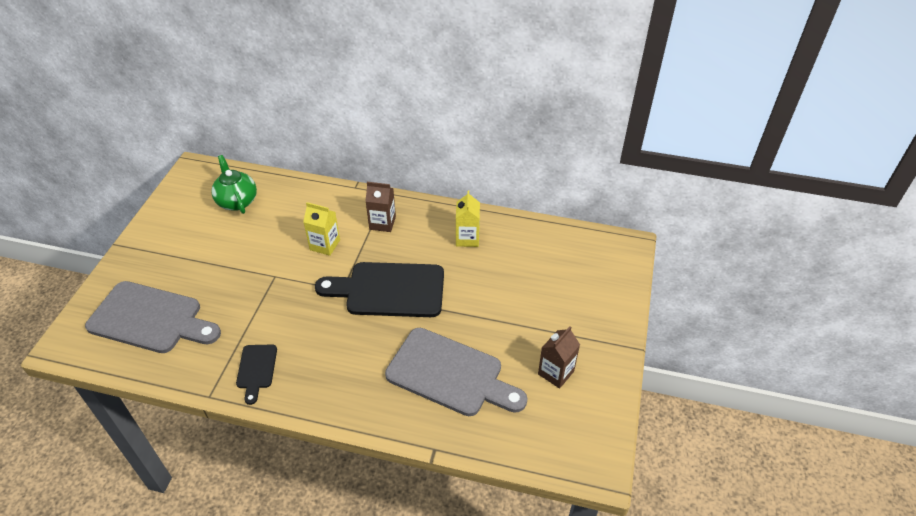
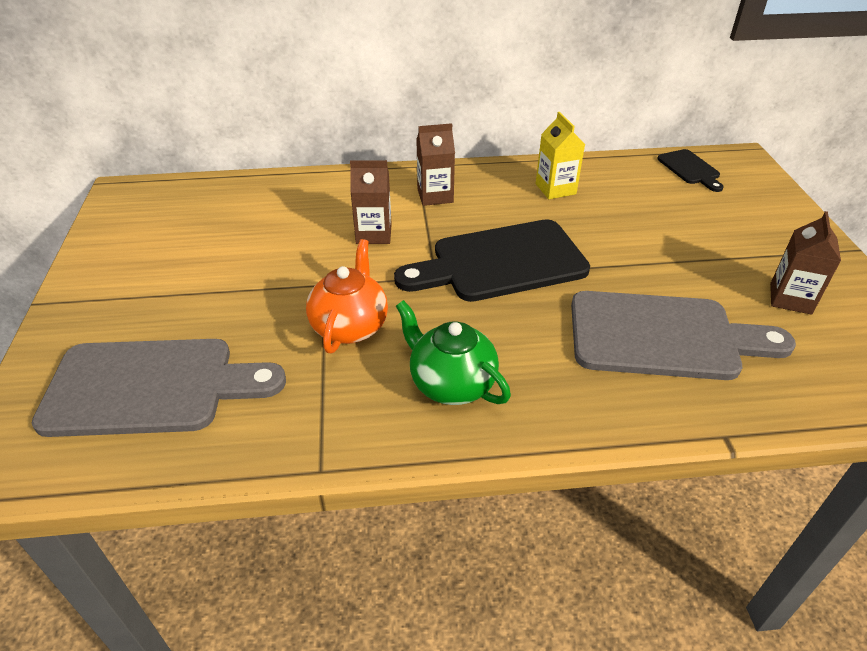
camera: 20 degrees left, 5 degrees down
green teapot [211,155,257,214] -> green teapot moved to [396,300,511,405]
black cutting board [236,344,277,405] -> black cutting board moved to [657,149,724,192]
yellow carton [303,202,340,256] -> brown carton [350,160,392,244]
none -> orange teapot [306,239,388,353]

